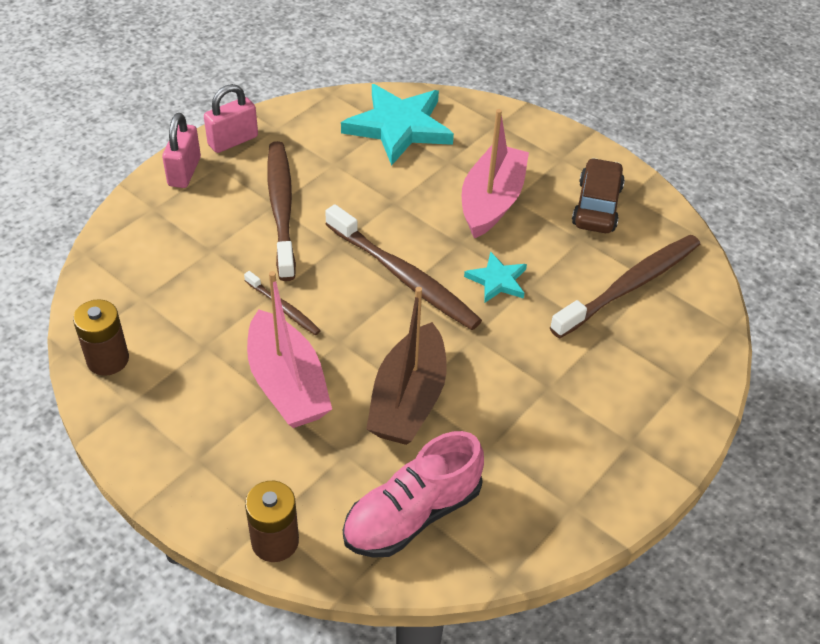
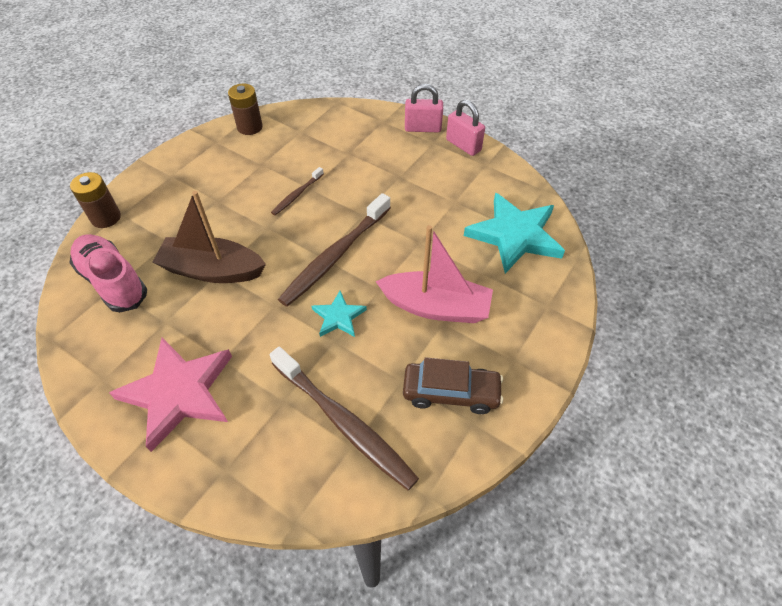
camera: 85 degrees right, 5 degrees up
pink boat [247,271,332,428] -> none
brown toothbrush [267,141,296,281] -> none
none -> pink star [109,338,232,452]

